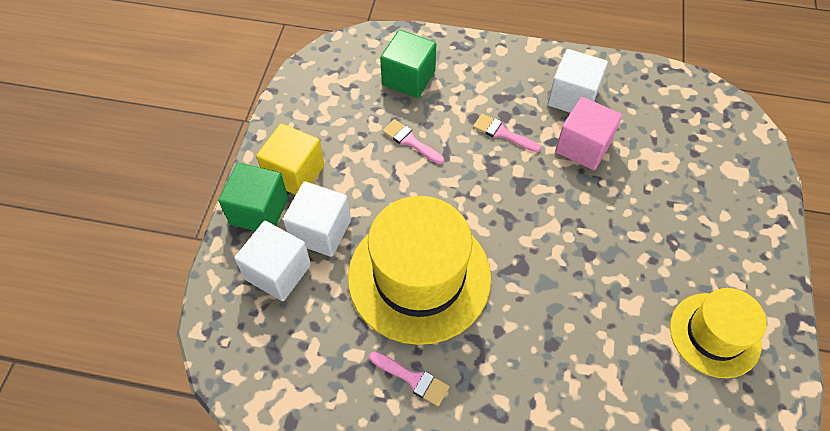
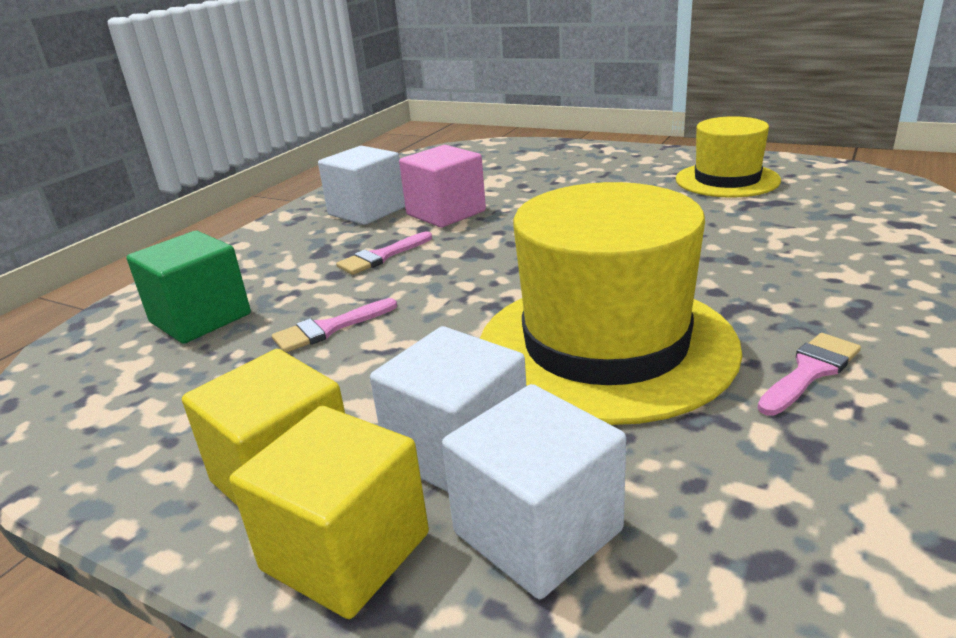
camera: 70 degrees left, 30 degrees down
green cube [219,163,288,231] -> yellow cube [229,406,429,619]

